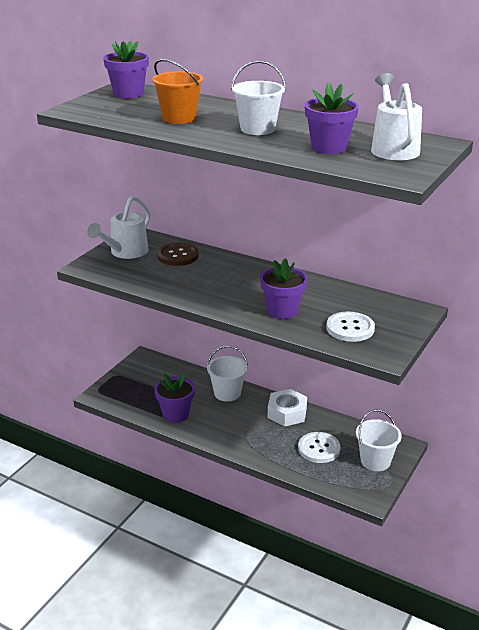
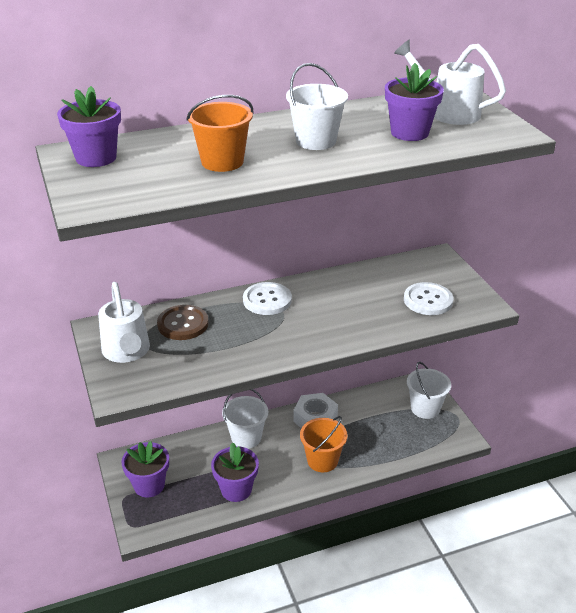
camera: 50 degrees left, 5 degrees up
purple flower pot [260,258,307,319] -> purple flower pot moved to [121,441,169,498]
white button [298,432,341,463] -> white button moved to [243,282,292,315]
none -> orange bucket [300,416,348,472]

